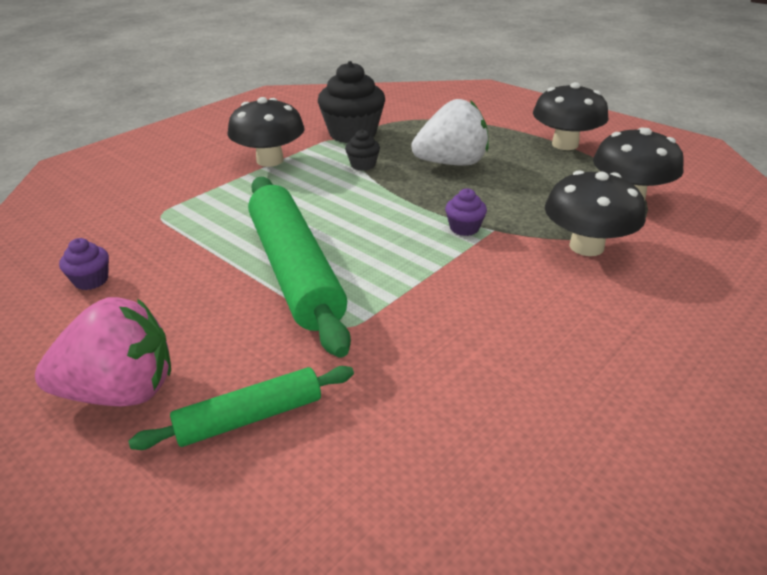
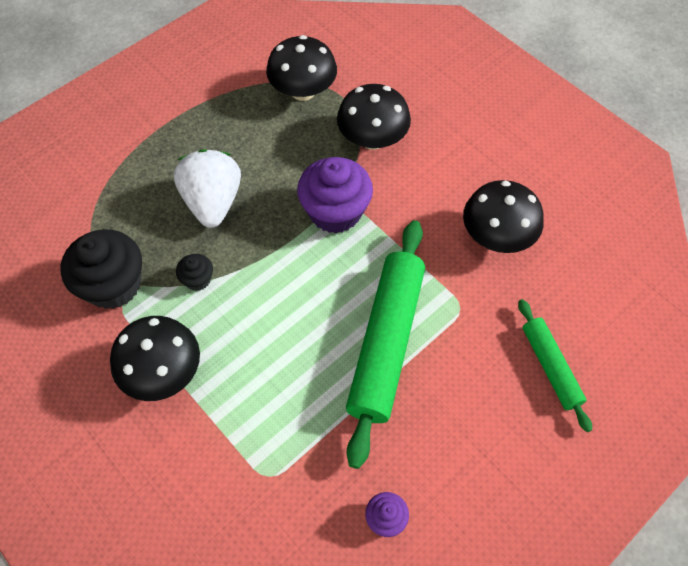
camera: 85 degrees left, 25 degrees up
pink strawberry [35,297,171,406] -> none
green rolling pin [248,177,351,358] -> green rolling pin turned 60 degrees counterclockwise [346,220,425,469]
purple cupcake [445,188,487,236] -> purple cupcake [297,157,373,233], size x2.10
black mushroom [533,82,608,150] -> black mushroom moved to [463,180,544,253]

